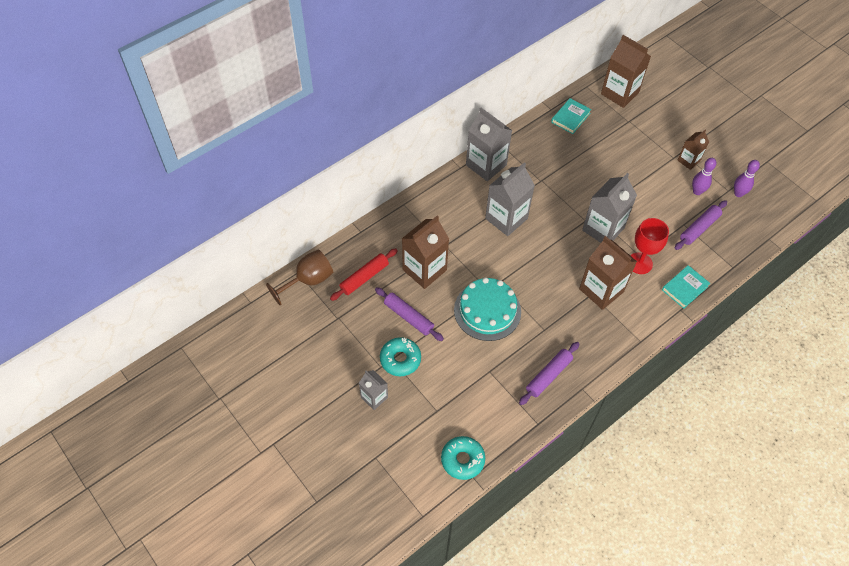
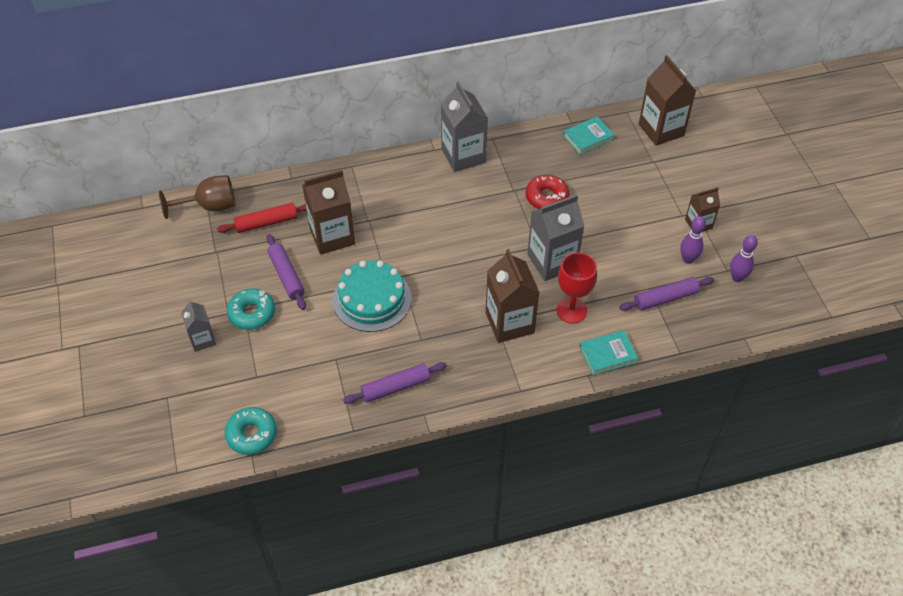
camera: 25 degrees right, 5 degrees down
grey carton [485,162,535,236] -> none
none -> red donut [526,175,569,209]

